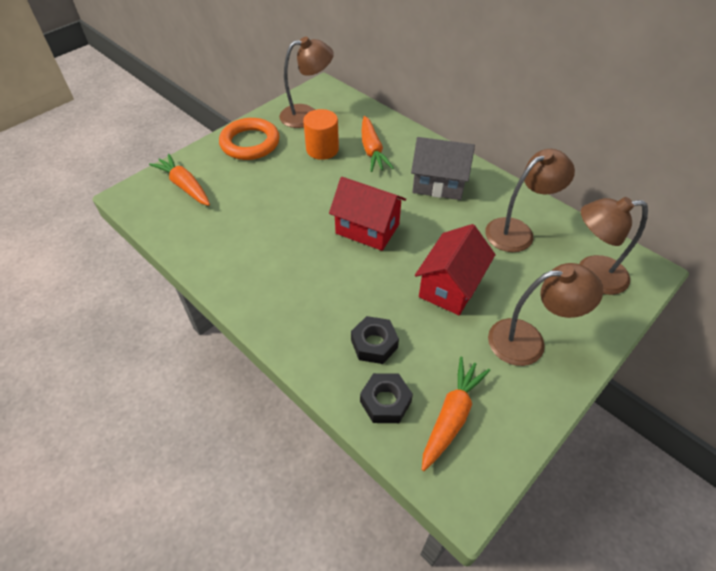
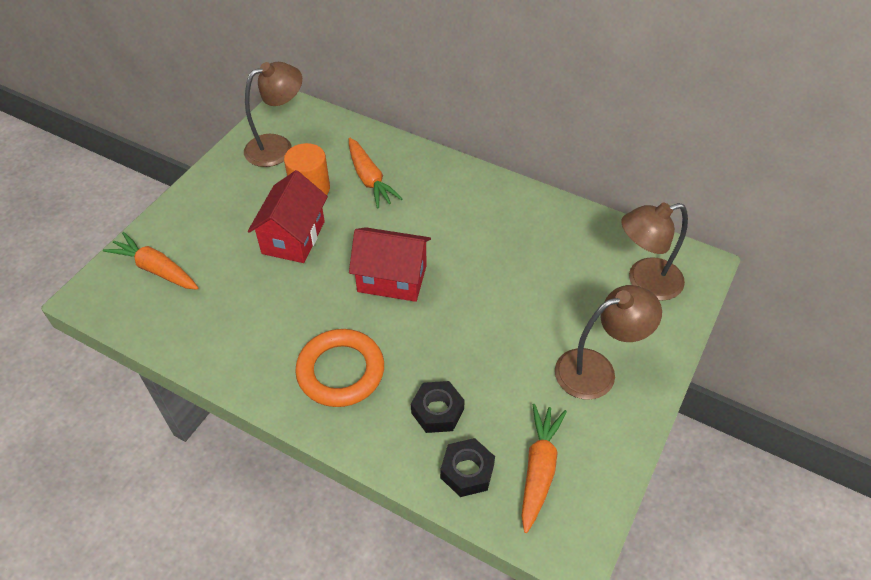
camera: 15 degrees left, 0 degrees up
orange ring [219,118,279,160] -> orange ring moved to [295,329,384,407]
grey house [411,137,475,200] -> none
red house [415,224,496,315] -> red house moved to [248,170,328,263]
brown lamp [485,149,575,252] -> none

